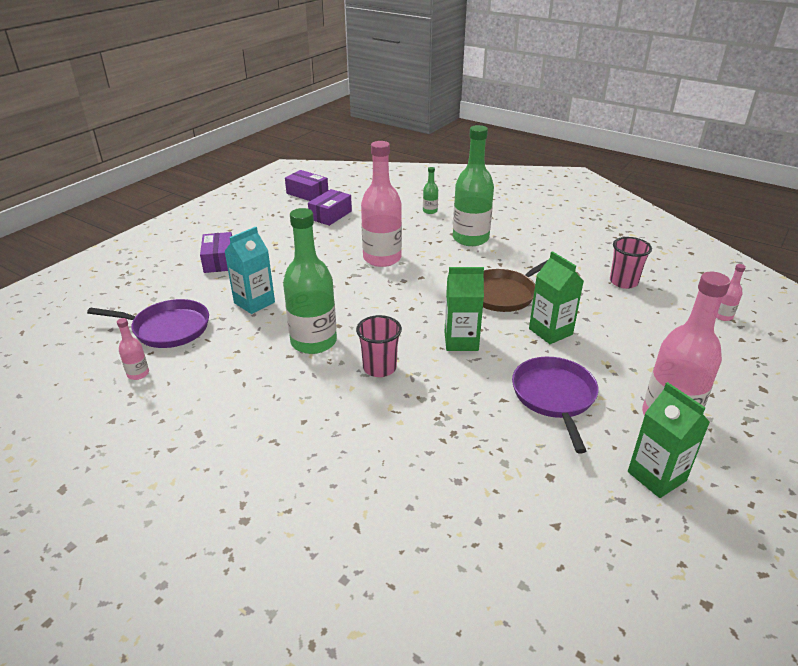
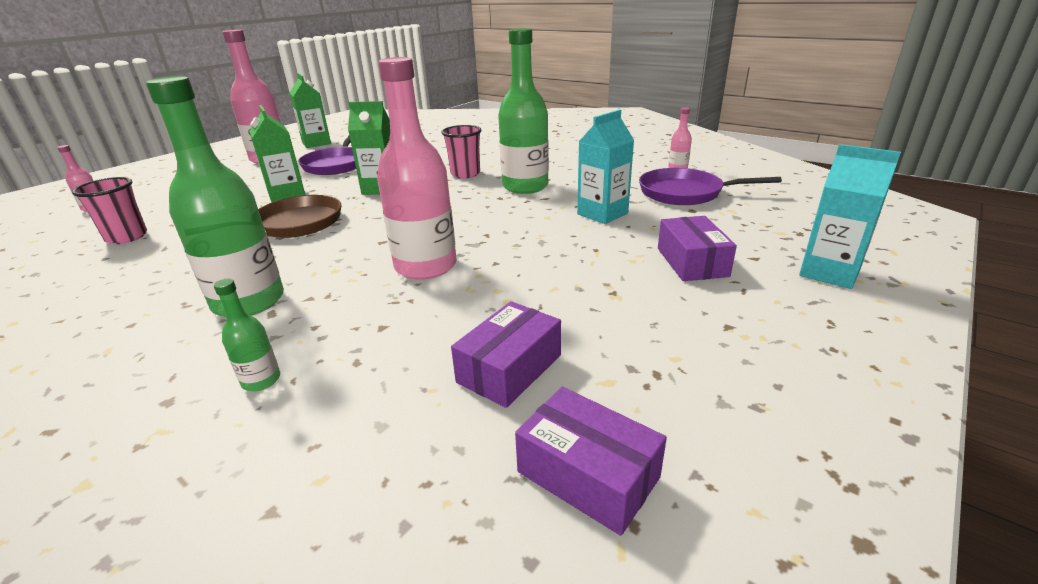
camera: 175 degrees left, 5 degrees down
none -> turquoise carton [799,144,901,289]

